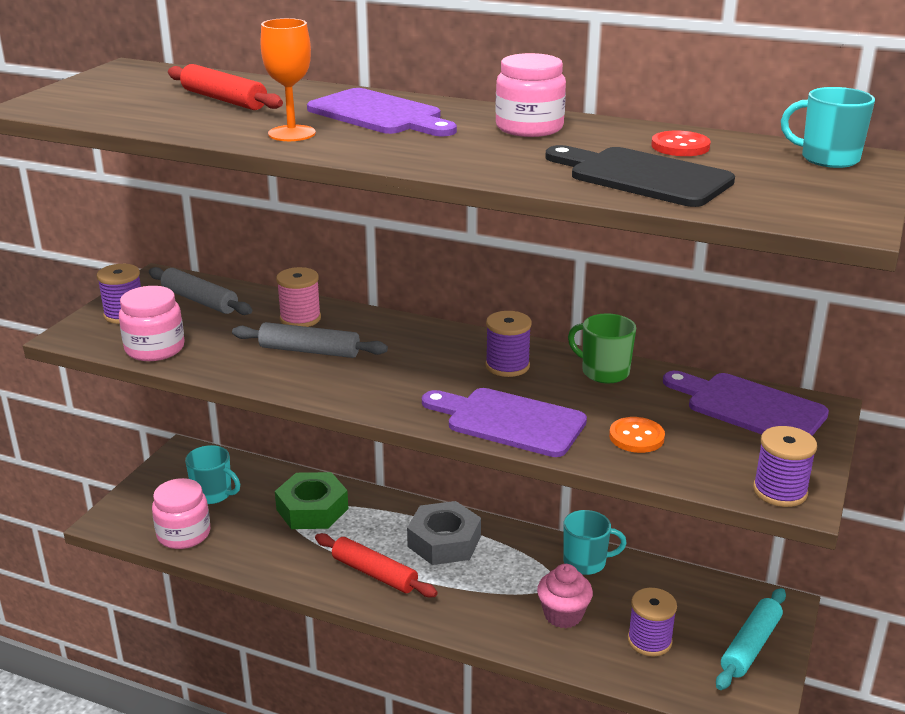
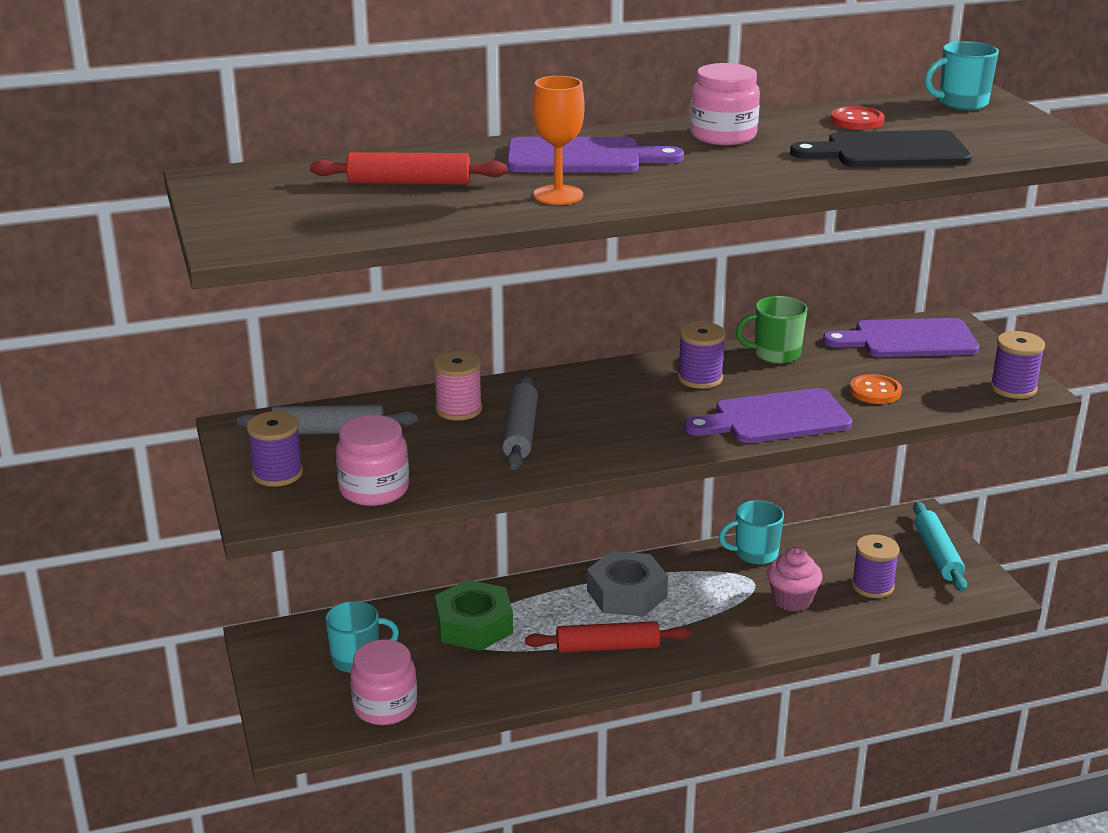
camera: 40 degrees left, 0 degrees up
grey rolling pin [232,322,388,358] -> grey rolling pin turned 60 degrees counterclockwise [502,375,538,470]
turquoise mug [563,510,627,575] -> turquoise mug turned 150 degrees counterclockwise [719,500,784,565]

